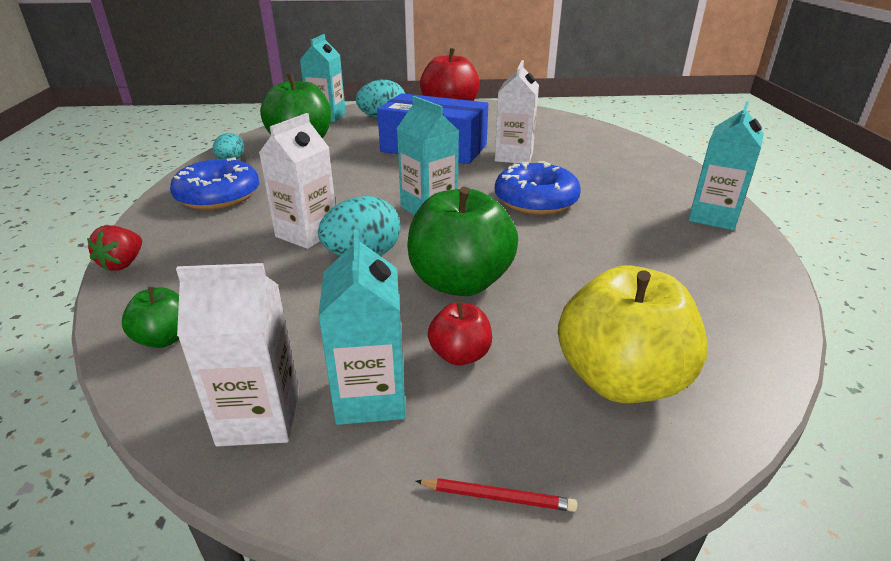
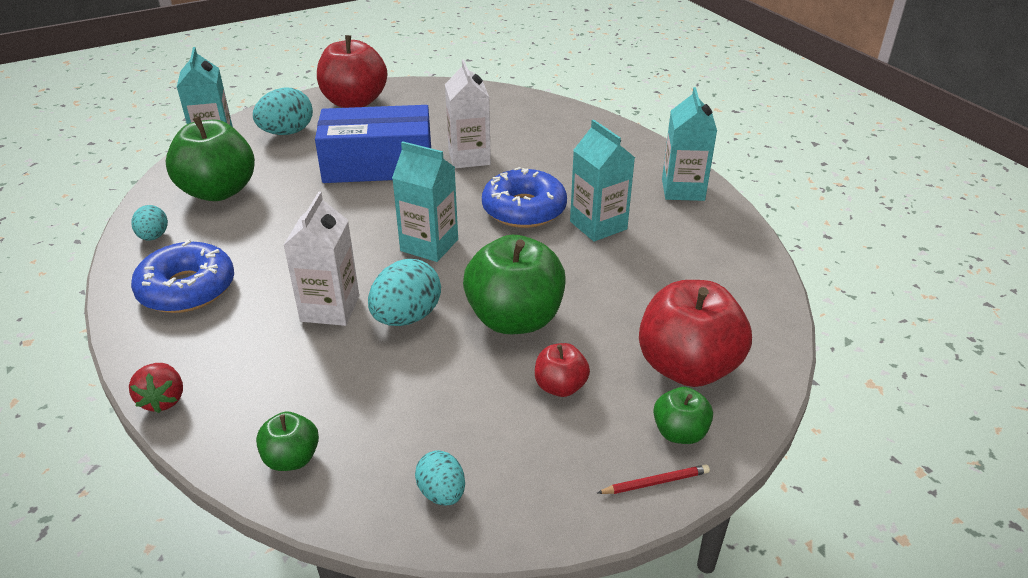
camera: 25 degrees left, 5 degrees up
white carton [176,263,299,447] -> turquoise egg [415,450,465,506]
turquoise carton [318,230,406,425] -> turquoise carton moved to [570,120,635,242]
yellow apple [558,265,708,403] -> red apple [639,280,752,387]
none -> green apple [653,387,713,444]

